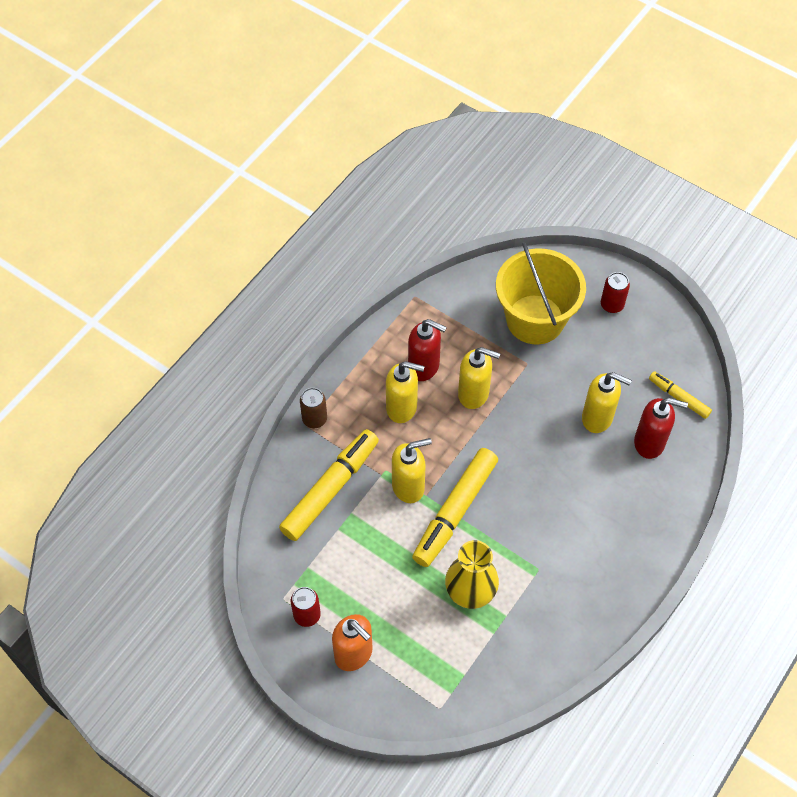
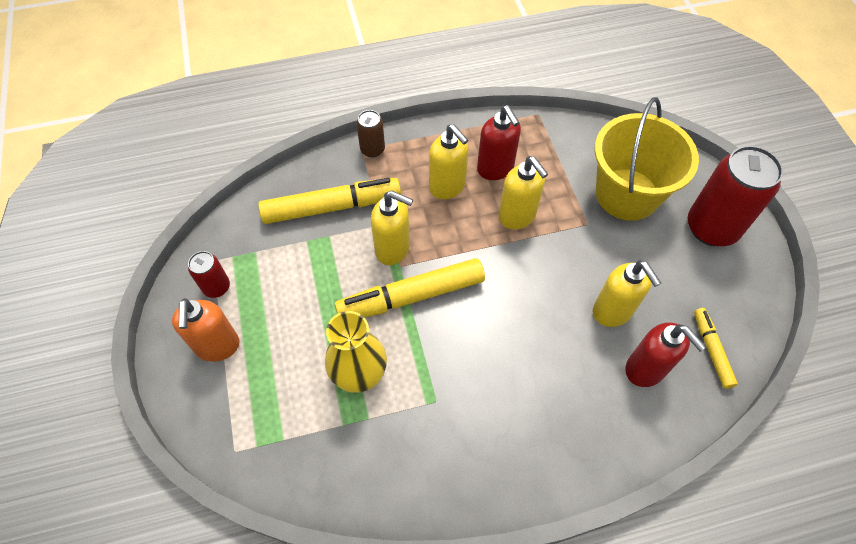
camera: 40 degrees right, 0 degrees up
red can [601,272,630,313] -> red can [688,146,783,246], size x2.03

